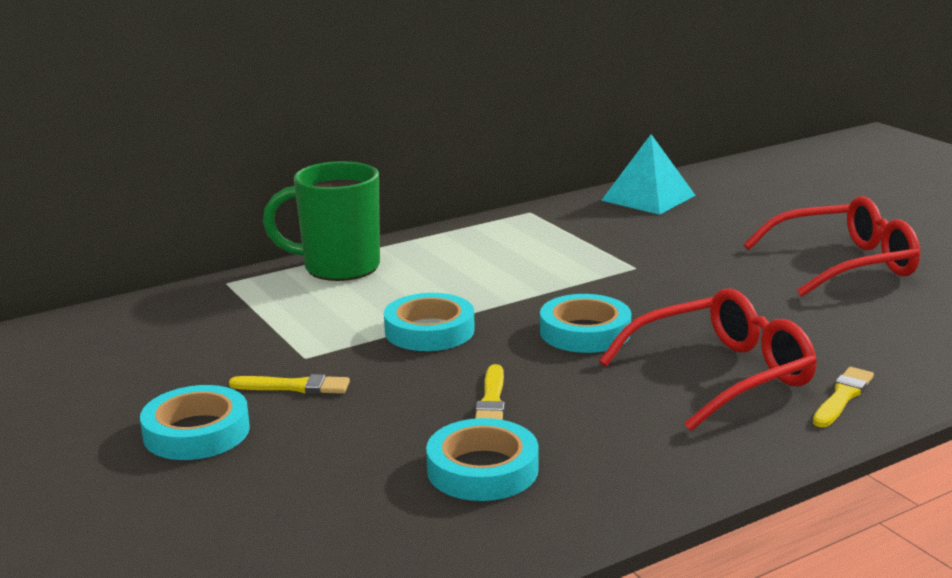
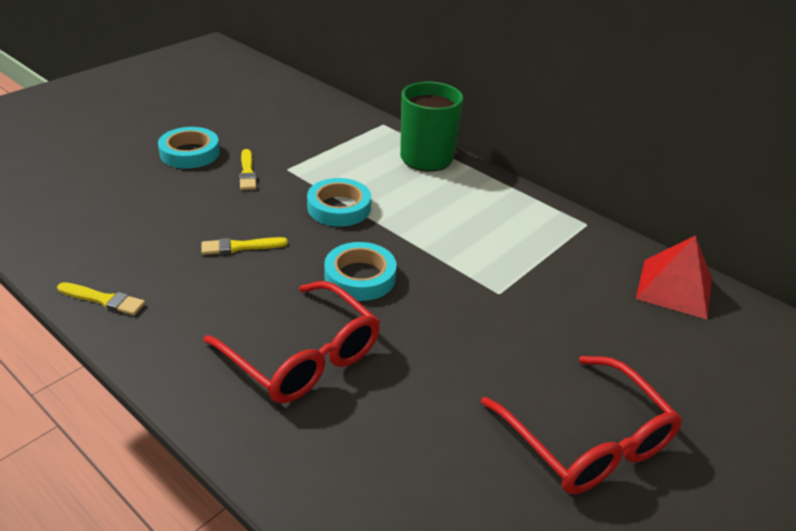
camera: 70 degrees right, 15 degrees up
turquoise tape [426,418,539,501] -> none
turquoise pyramid [601,134,696,215] -> red pyramid [636,235,712,320]
yellow brush [813,367,874,427] -> yellow brush moved to [57,282,145,315]

